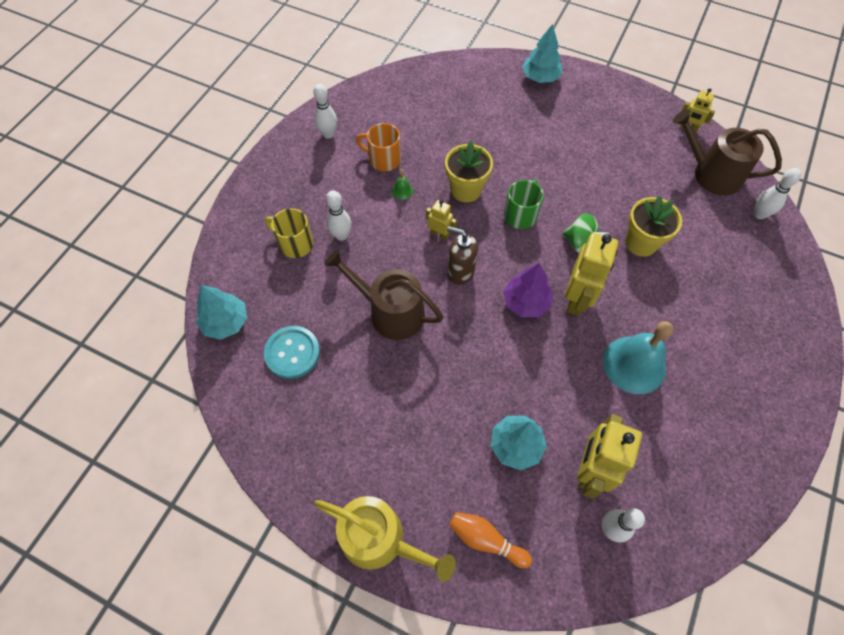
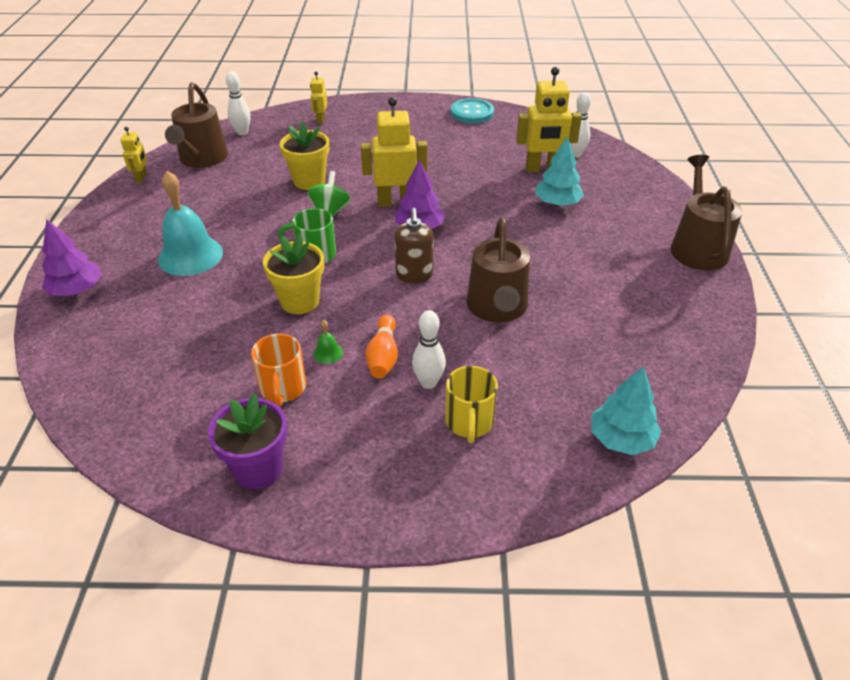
camera: 115 degrees left, 20 degrees down
turquoise button [264,326,320,379] -> turquoise button moved to [451,98,494,123]
white bowling pin [313,84,337,139] -> purple flower pot [208,393,287,489]
yellow watering can [314,496,456,582] -> brown watering can [671,155,742,271]
yellow robot [426,200,457,240] -> yellow robot moved to [310,72,327,124]
orange bowling pin [449,512,532,568] -> orange bowling pin moved to [365,314,398,378]
turquoise tree [522,24,562,83] -> purple tree [42,219,102,296]
turquoise bell [603,321,674,394] -> turquoise bell moved to [158,171,223,276]

